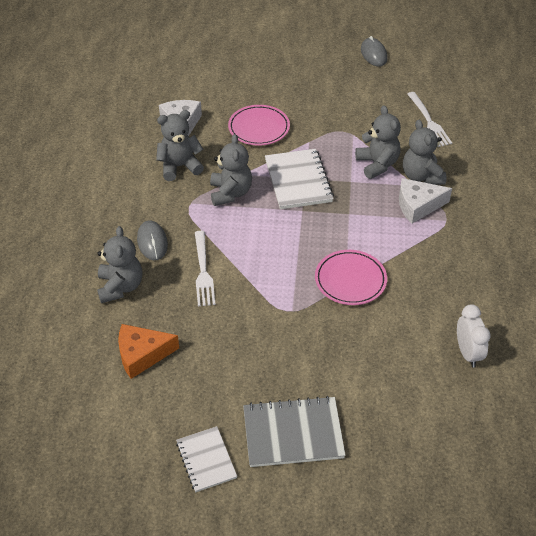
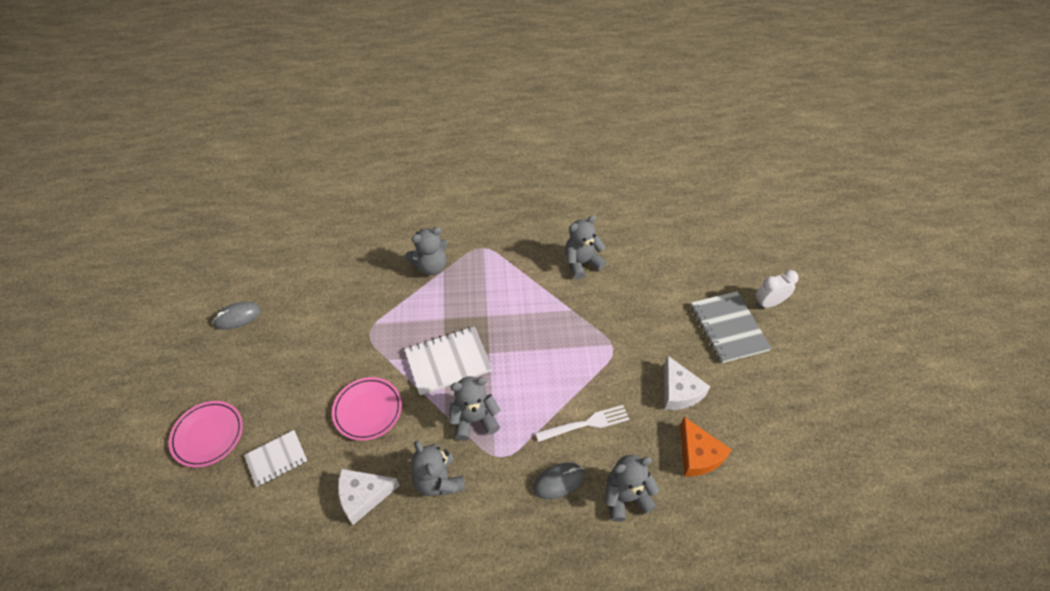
camera: 100 degrees left, 5 degrees up
white notebook [176,426,237,492] -> white notebook moved to [244,430,307,487]
pink plate [315,250,387,305] -> pink plate moved to [169,401,243,468]
grey teddy bear [355,105,401,179] -> grey teddy bear moved to [565,215,606,280]
white cheese [399,178,452,223] -> white cheese moved to [664,355,711,410]
white fork [407,92,452,147] -> none
white clock [457,304,491,367] -> white clock moved to [755,270,799,308]

